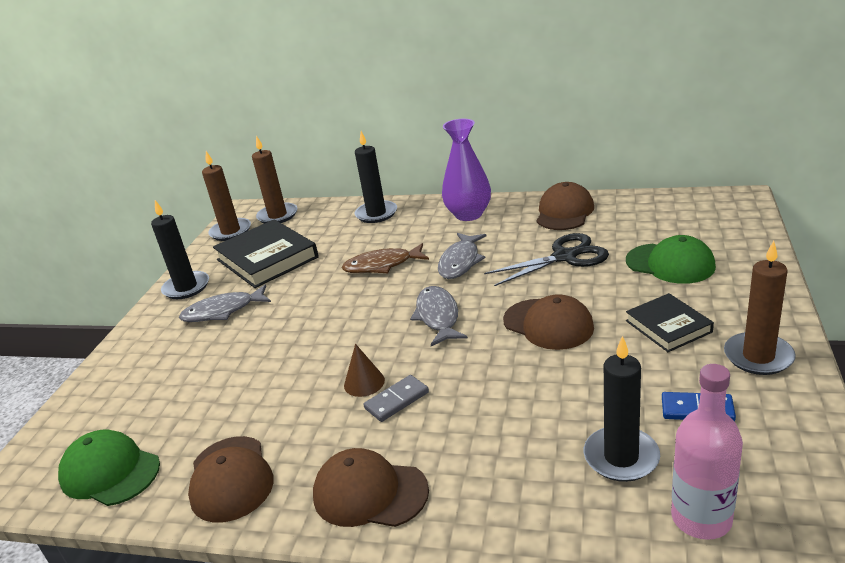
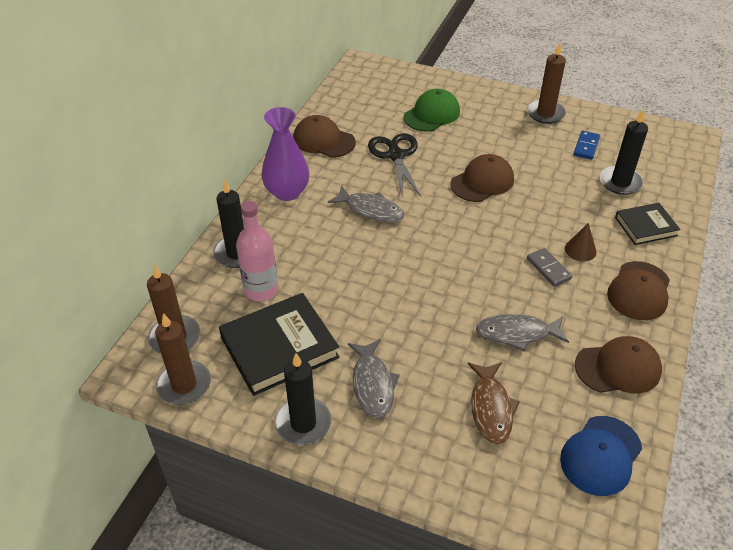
camera: 85 degrees left, 15 degrees up
green cap [58,429,160,506] -> blue cap [560,416,642,496]
brown fish [342,243,429,273] -> brown fish moved to [468,362,520,444]
brown cone [344,344,385,397] -> brown cone moved to [565,223,597,262]
grey fish [410,286,468,346] -> grey fish moved to [476,314,569,352]
black book [626,293,714,352] -> black book moved to [615,203,681,245]
pink bottle [671,364,743,540] -> pink bottle moved to [236,201,278,301]

